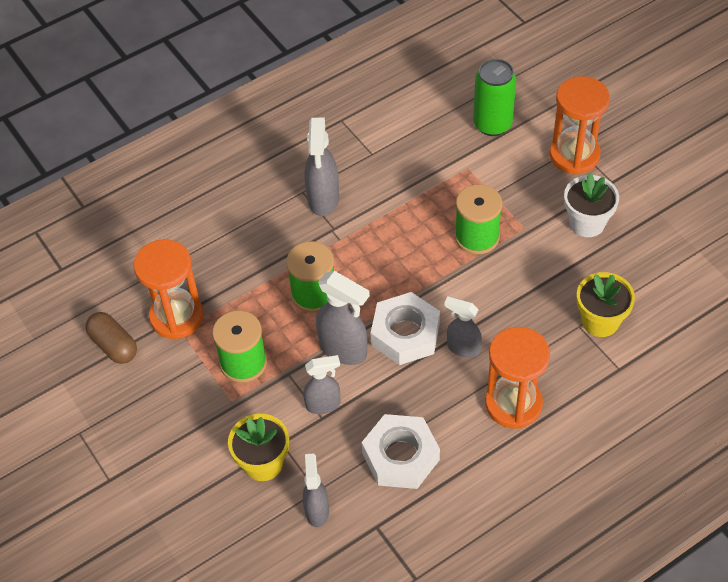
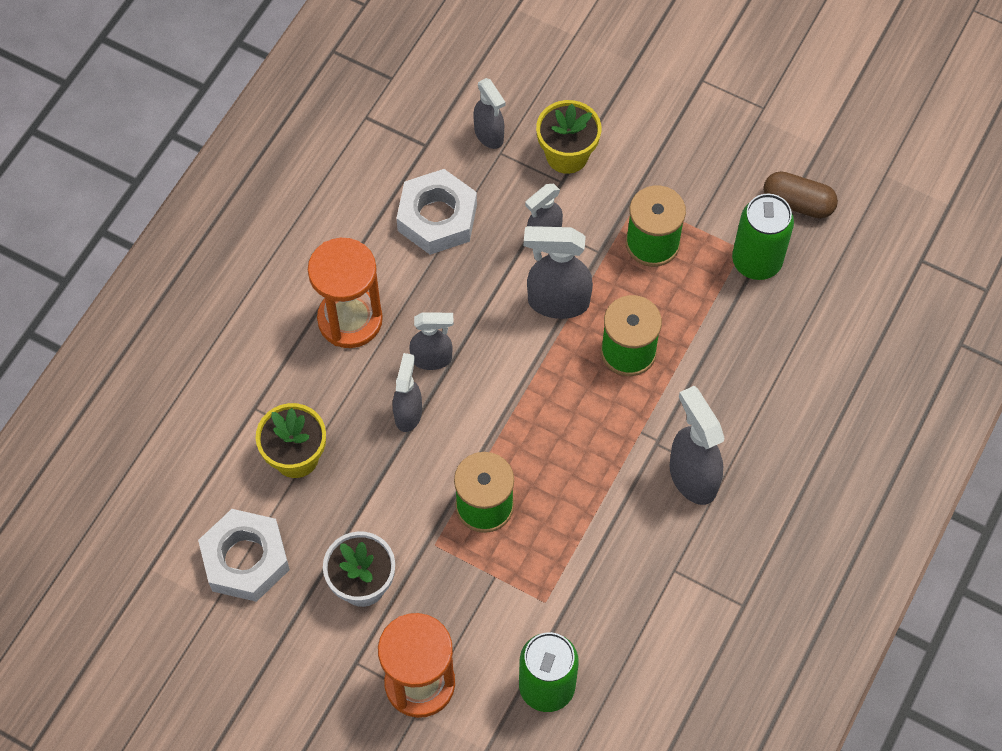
camera: 150 degrees right, 10 degrees up
orange hourglass [134,239,204,339] -> green can [732,194,794,280]
white nut [371,292,440,365] -> white nut moved to [198,509,290,602]
none -> grey spray bottle [393,353,422,432]

